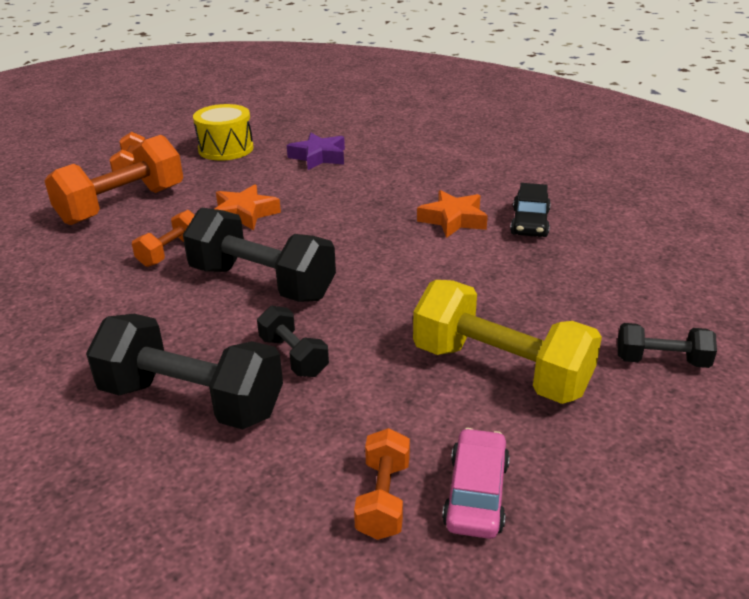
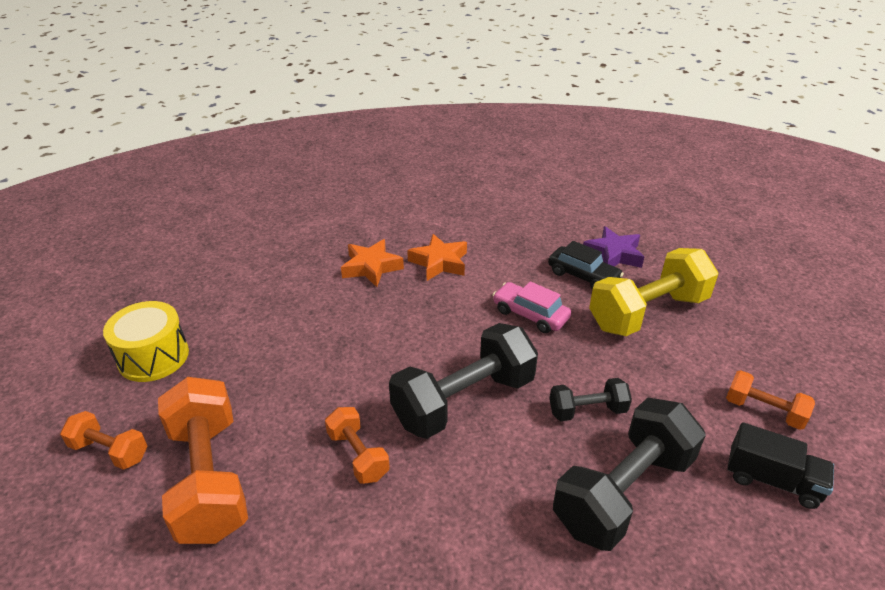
camera: 65 degrees left, 5 degrees up
orange star [214,184,281,230] -> orange star moved to [341,239,404,287]
purple star [287,133,345,170] -> purple star moved to [583,226,644,268]
pink car [442,428,510,539] -> pink car moved to [493,281,571,333]
black car [510,183,551,237] -> black car moved to [548,241,624,290]
black dumbbell [617,323,717,368] -> none
none -> black truck [727,422,834,509]

